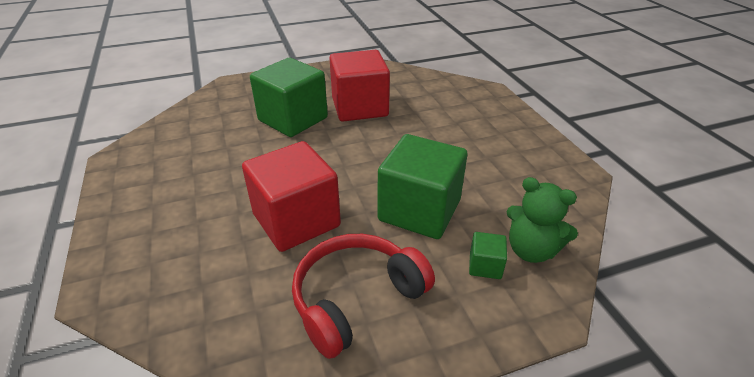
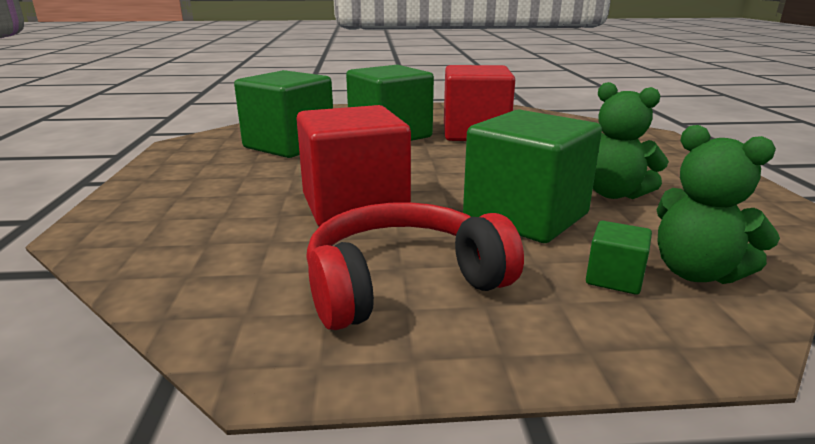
camera: 15 degrees right, 15 degrees down
none -> green cube [234,70,333,158]
none -> green teddy bear [593,82,669,199]

